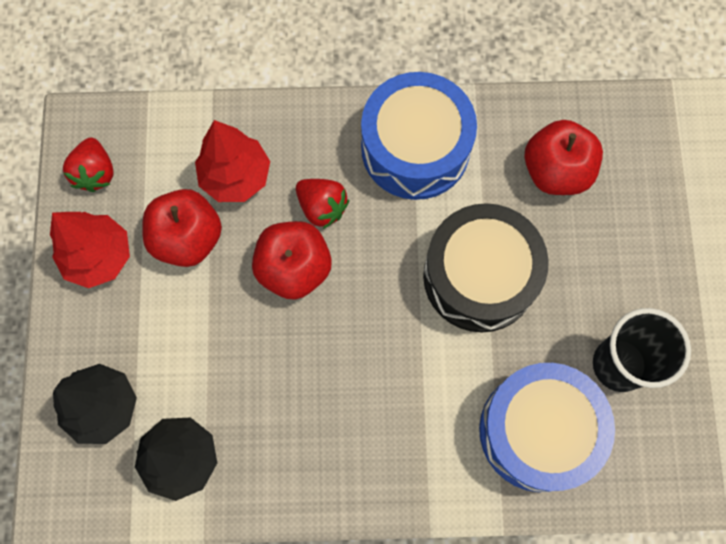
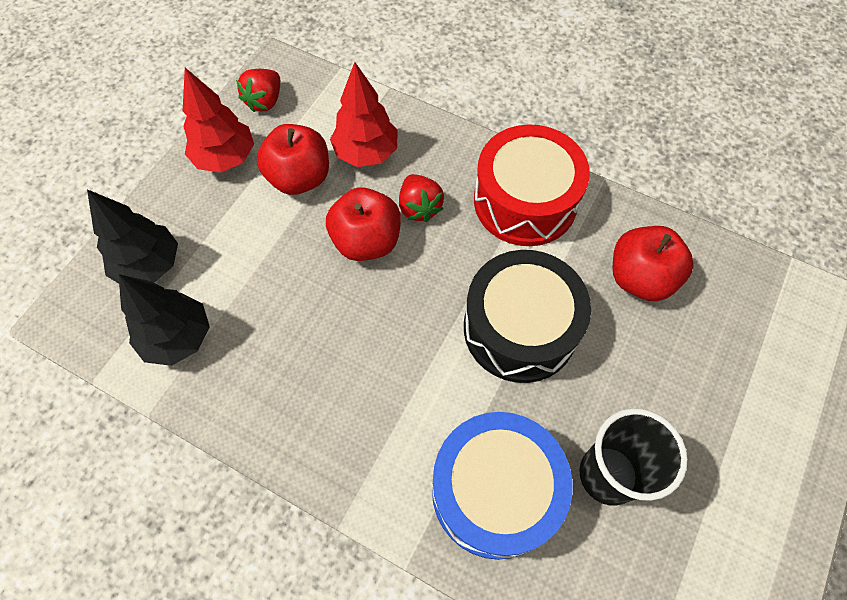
camera: 30 degrees right, 10 degrees down
blue drum [361,72,477,200] -> red drum [474,124,590,246]

